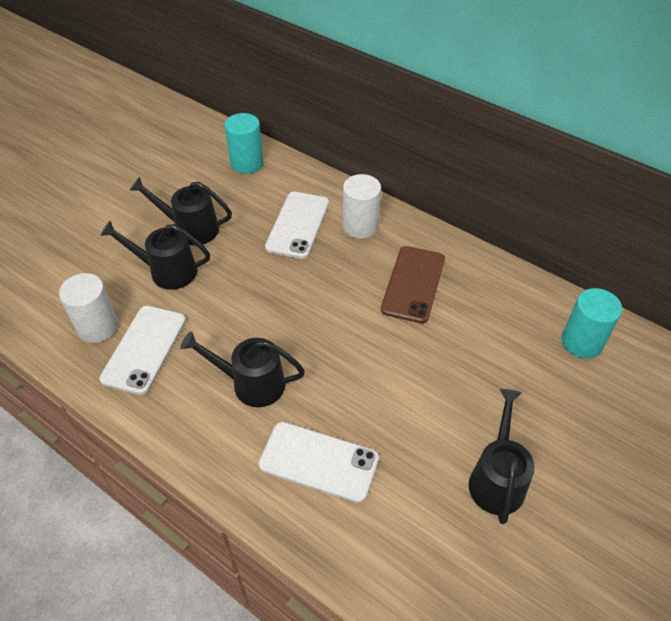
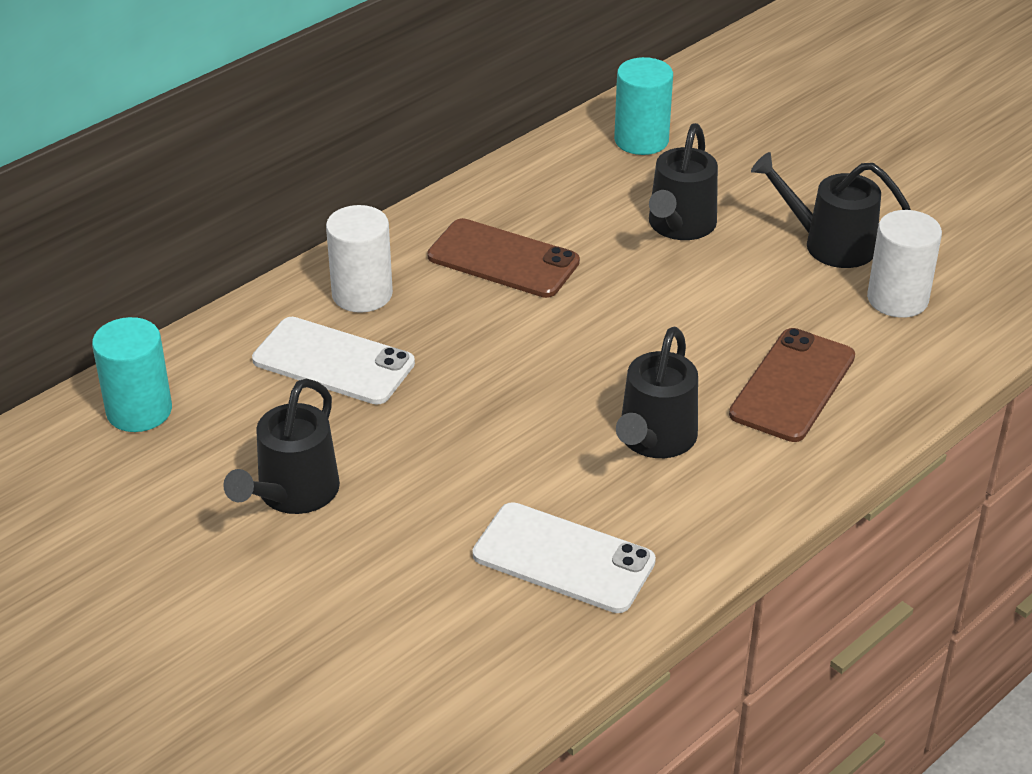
camera: 80 degrees left, 10 degrees down
white cylinder [59,273,118,343] -> white cylinder moved to [867,210,942,318]
black watering can [100,221,210,290] -> black watering can moved to [649,123,718,240]
white phone [259,422,379,503] -> brown phone [729,328,855,442]

